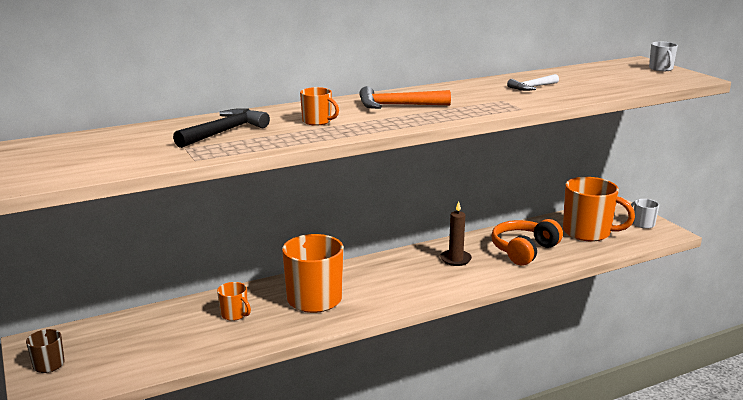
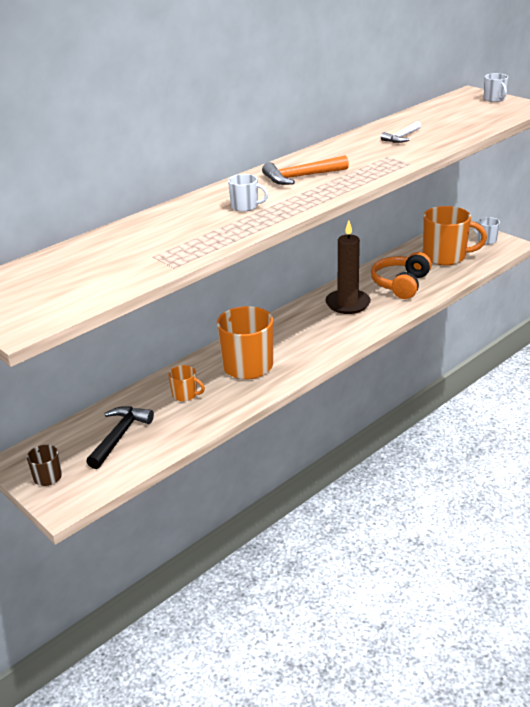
camera: 15 degrees left, 10 degrees up
black hammer [173,108,270,148] -> black hammer moved to [86,406,154,469]
orange mug [300,87,339,126] -> white mug [228,174,268,212]
brown candle [440,201,472,266] -> brown candle [325,221,371,314], size x1.57

